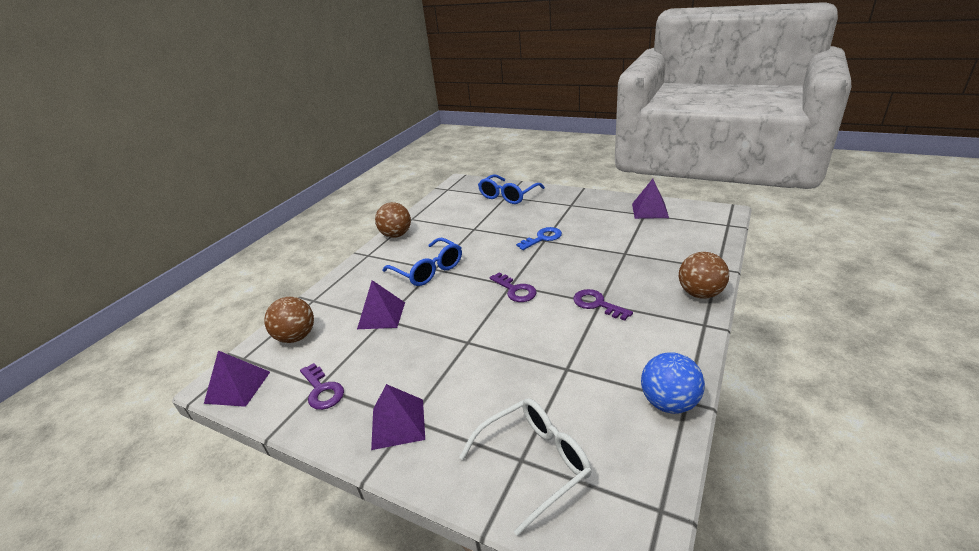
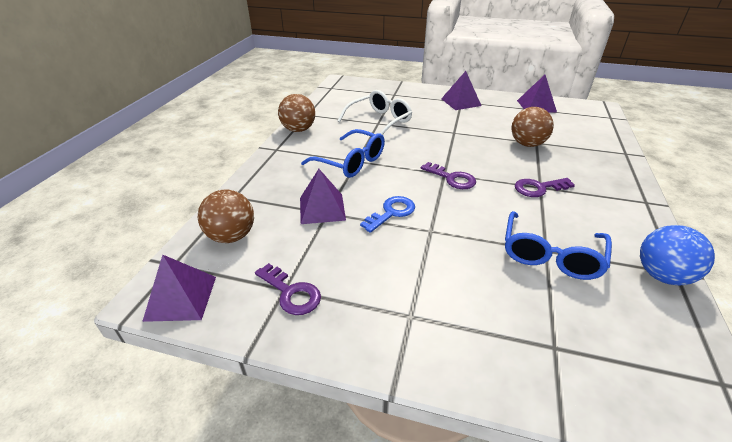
camera: 15 degrees left, 5 degrees up
purple pyramid [371,384,425,450] -> purple pyramid moved to [441,71,481,110]
white glasses [459,398,591,536] -> white glasses moved to [338,90,412,135]
blue glasses [478,174,545,204] -> blue glasses moved to [505,211,612,280]
blue key [516,227,562,250] -> blue key moved to [360,196,415,233]
purple key [573,289,633,321] -> purple key turned 45 degrees counterclockwise [515,178,575,197]
brown ball [679,252,729,299] -> brown ball moved to [511,107,554,147]

